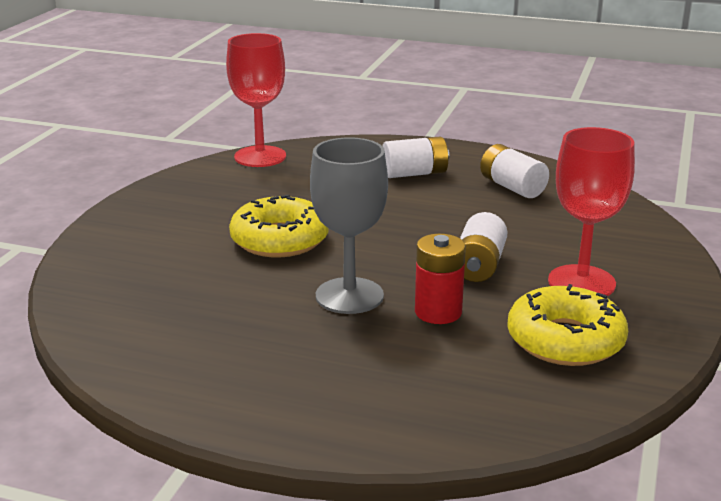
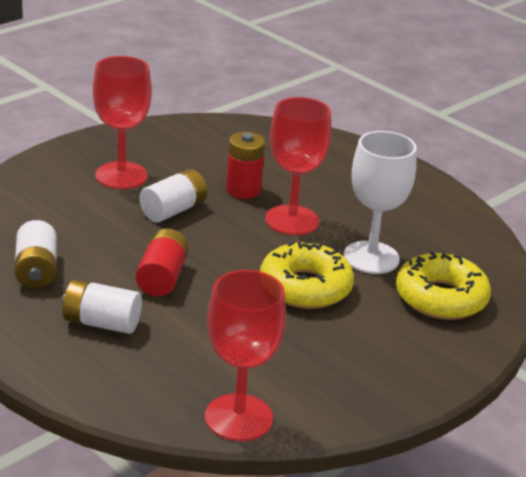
camera: 155 degrees left, 5 degrees up
grey goblet [310,137,388,314] -> red goblet [265,97,332,235]
yellow donut [507,284,628,366] -> yellow donut moved to [396,251,491,320]
none -> red battery [136,229,189,296]
none -> white goblet [343,131,417,274]

